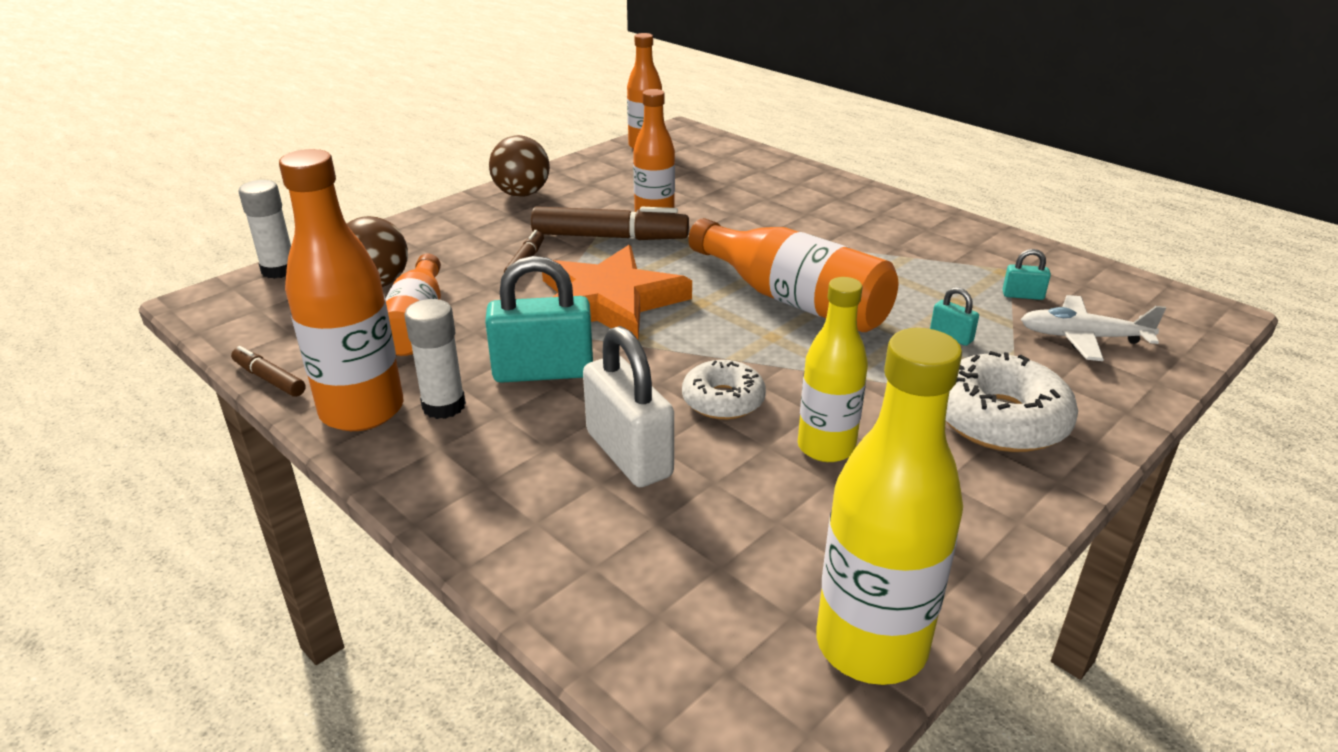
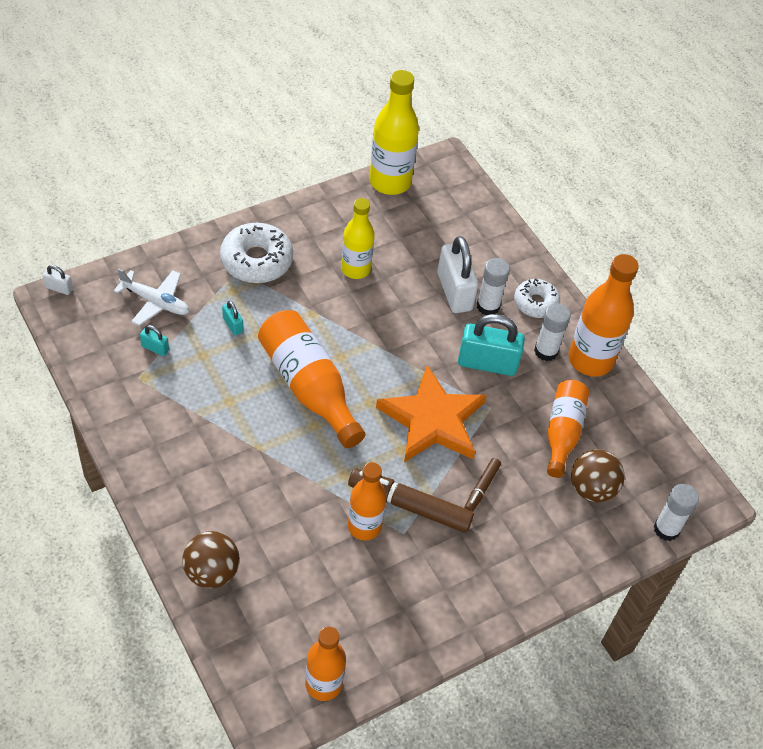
camera: 170 degrees left, 20 degrees up
brown marker [231,346,306,397] -> none
brown ball [489,135,550,197] -> brown ball moved to [182,531,240,588]
white donut [682,360,766,420] -> white donut moved to [514,279,560,318]
none -> white padlock [43,265,73,295]
none -> white glue stick [477,258,510,315]

